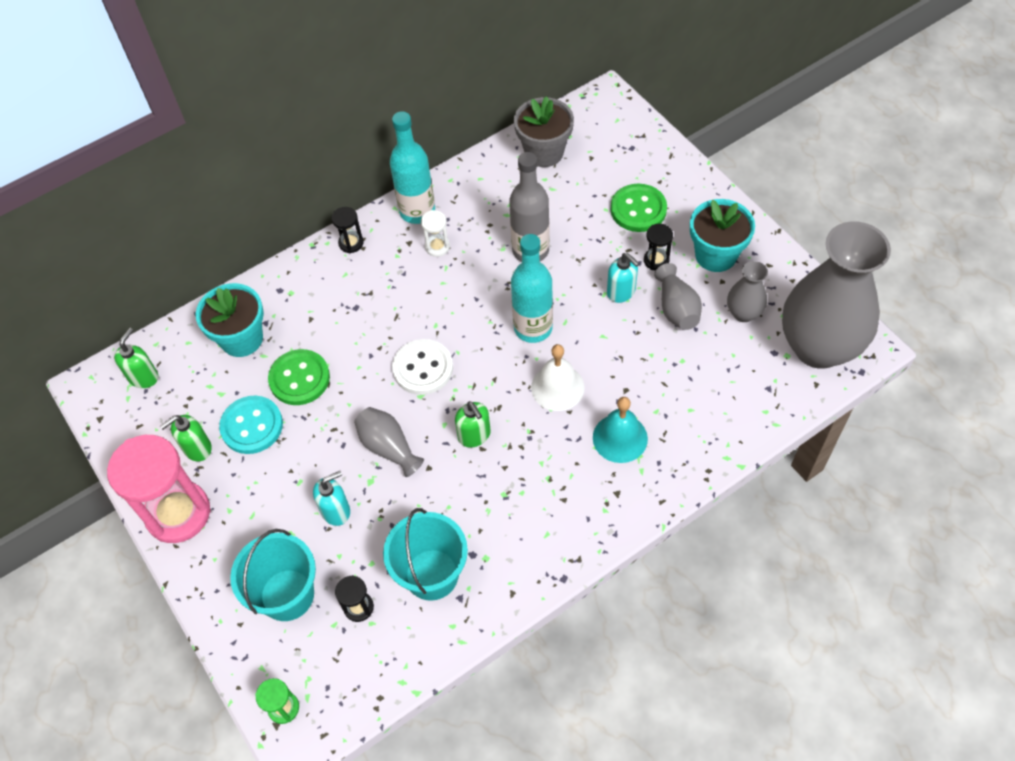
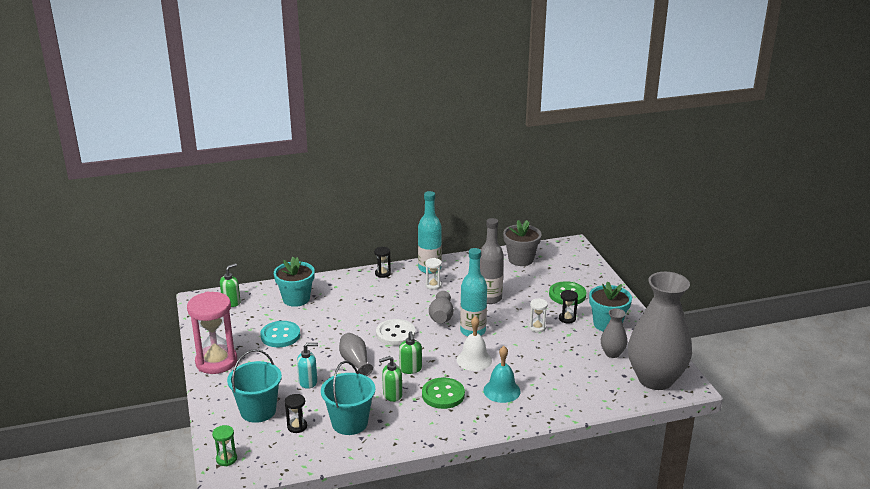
camera: 15 degrees right, 30 degrees down
green soap dispenser [160,415,212,461] -> green soap dispenser moved to [379,356,402,402]
green button [268,349,330,405] -> green button moved to [422,378,465,409]
turquoise soap dispenser [607,253,639,303] -> white hourglass [529,298,548,333]
grey vase [654,263,702,330] -> grey vase moved to [429,291,454,323]

